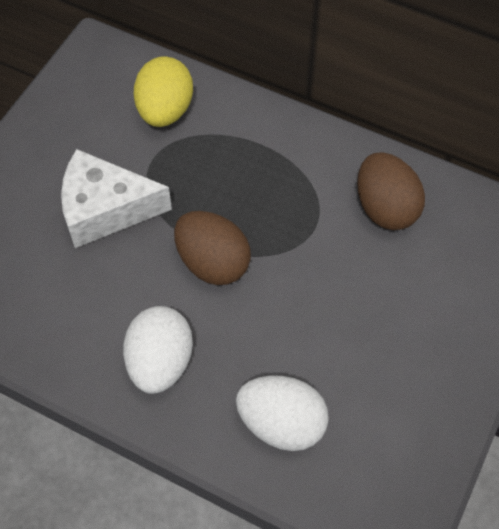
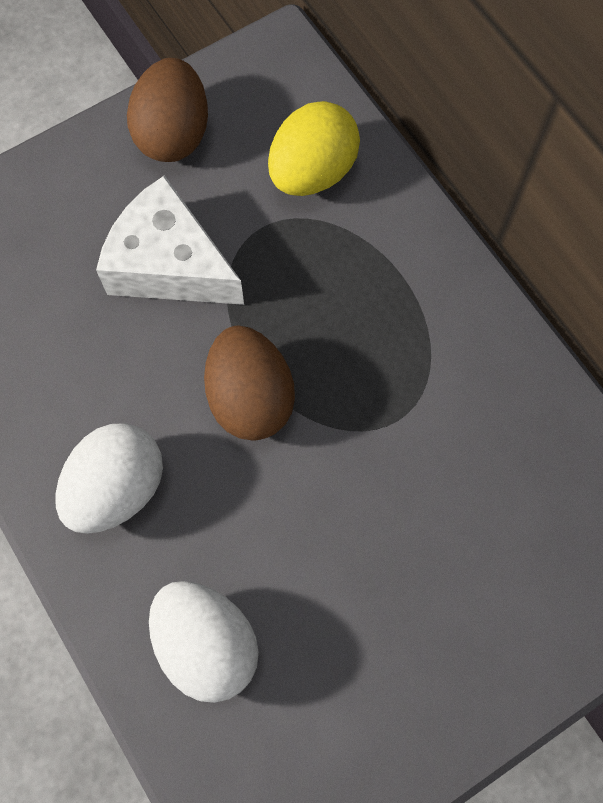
camera: 30 degrees right, 10 degrees up
brown egg [357,152,425,230] -> brown egg moved to [127,58,208,162]

